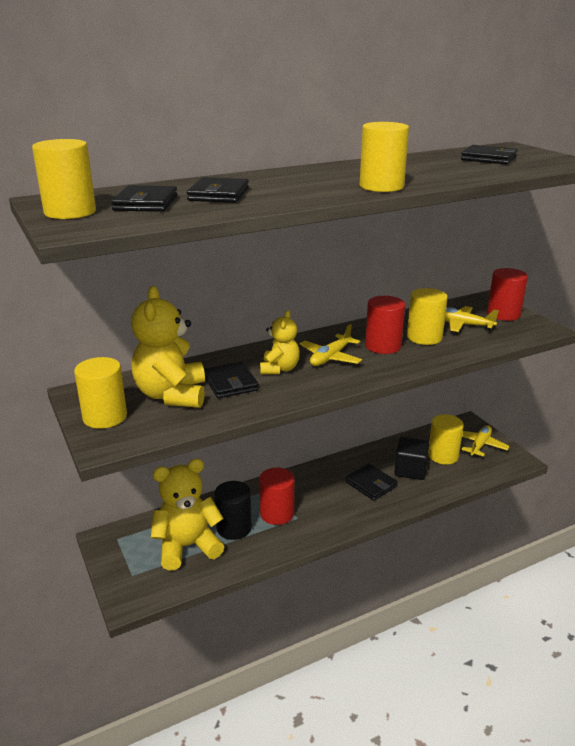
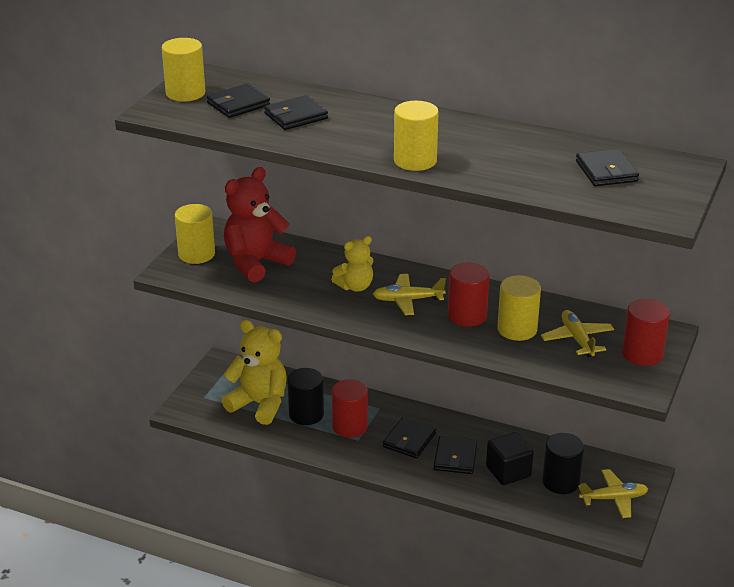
camera: 50 degrees right, 5 degrees up
yellow teddy bear [131,286,205,408] -> red teddy bear [224,167,296,283]
black wallet [204,362,259,398] -> black wallet moved to [383,417,436,458]
yellow cylinder [428,414,464,464] -> black cylinder [542,433,584,494]

